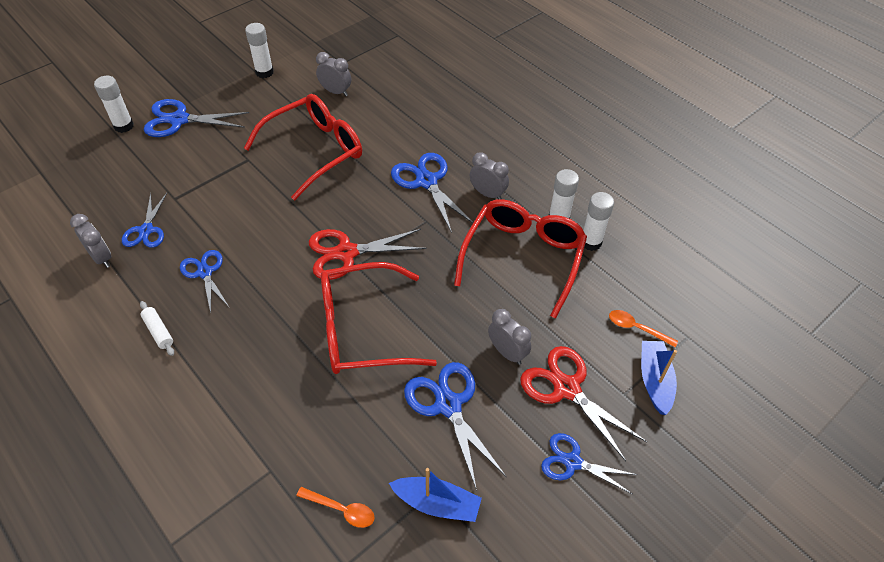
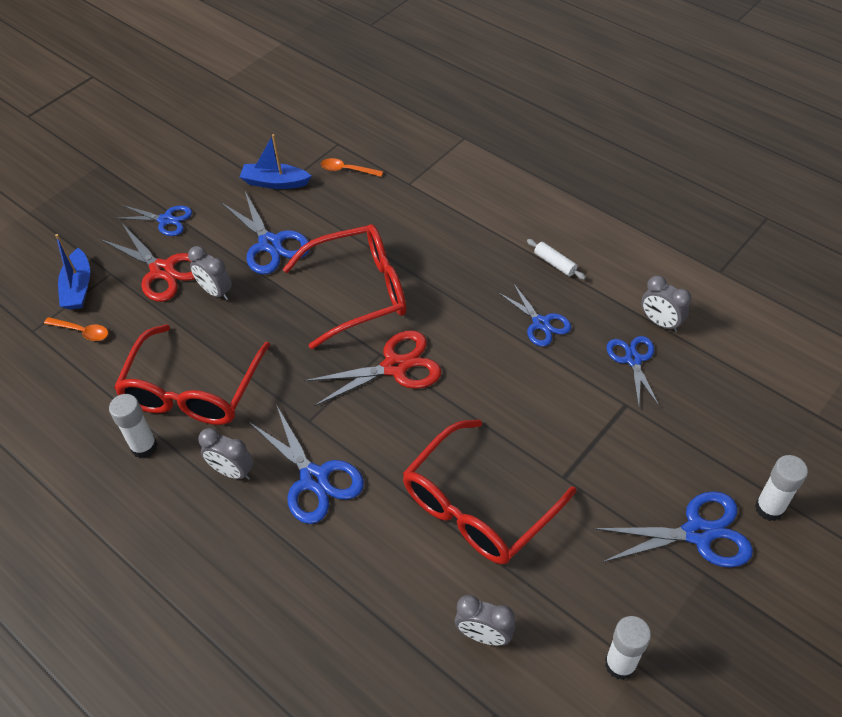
camera: 175 degrees right, 0 degrees up
white glue stick [583,192,614,251] -> none

